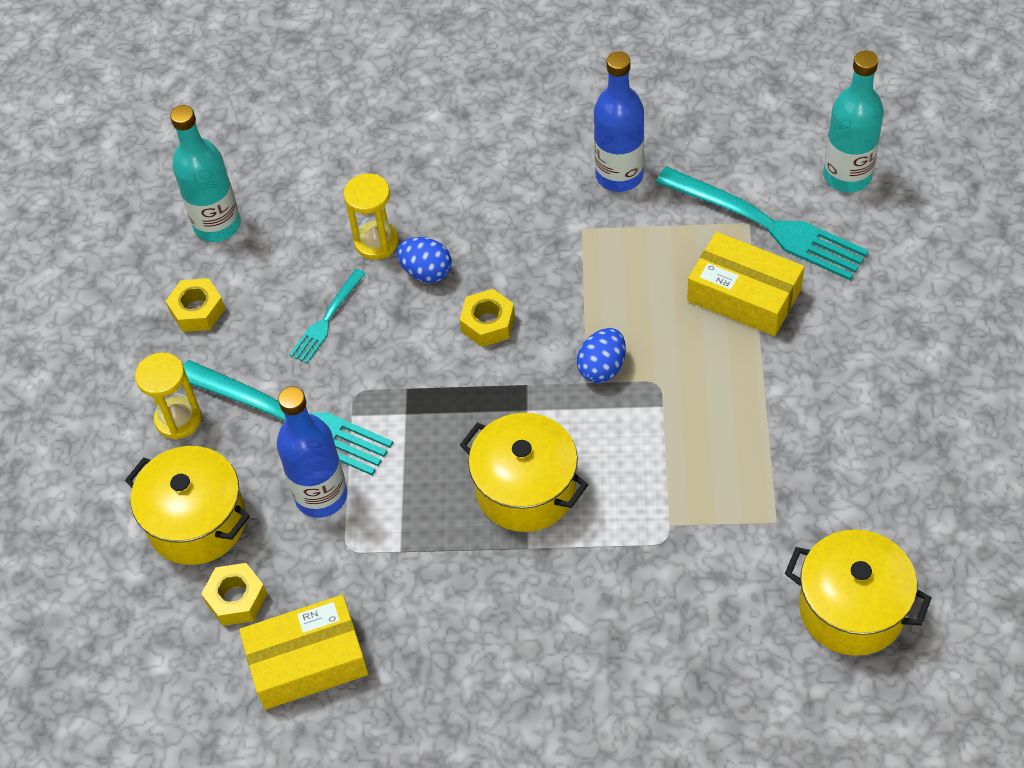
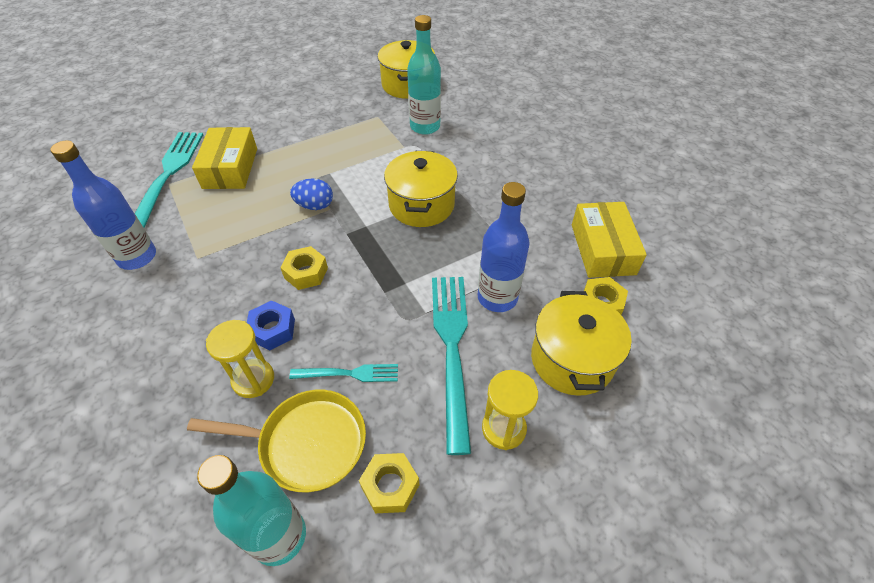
camera: 125 degrees left, 5 degrees down
yellow box [239,595,369,710] -> yellow box turned 45 degrees clockwise [572,202,647,278]
blue egg [397,237,452,283] -> blue nut [247,300,295,350]
turquoise bottle [823,51,884,192] -> turquoise bottle moved to [407,15,441,135]
none -> yellow pan [187,390,366,492]

